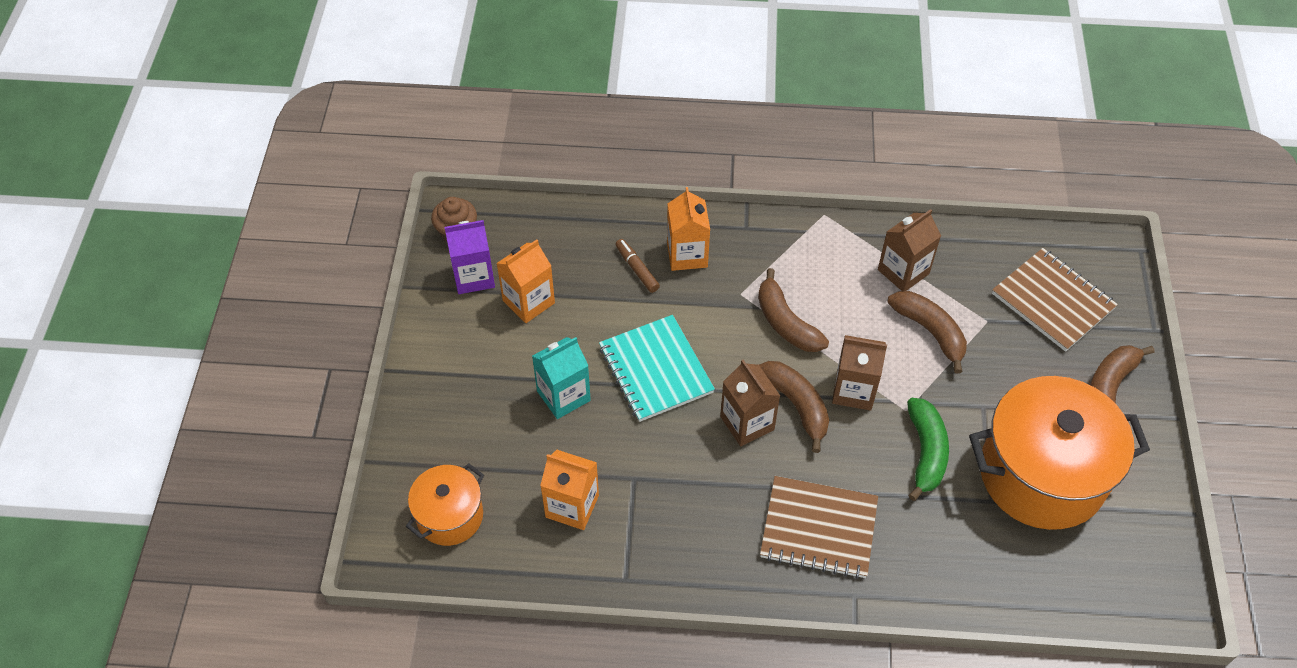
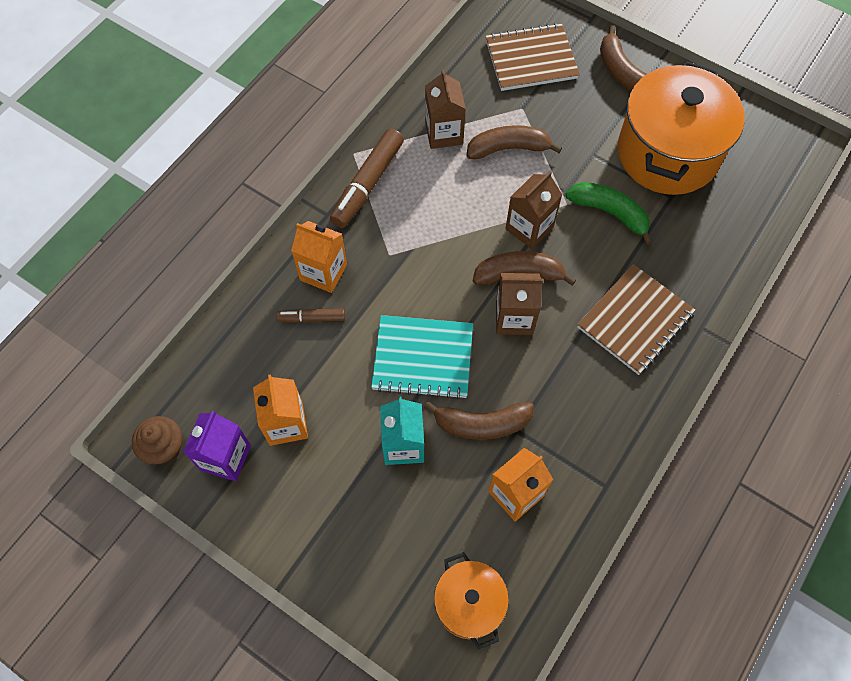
camera: 60 degrees left, 10 degrees up
brown banana [758,268,829,352] -> brown banana moved to [424,401,534,440]
none -> brown marker [330,129,404,228]

